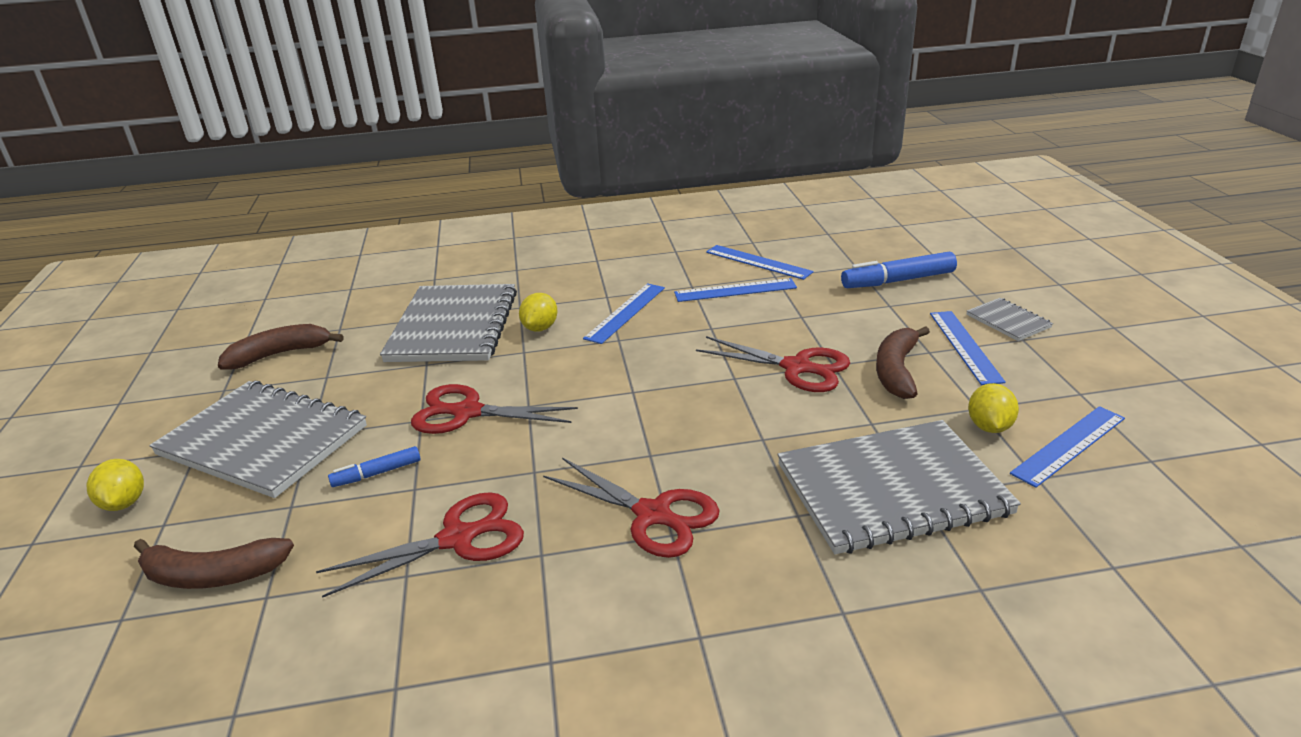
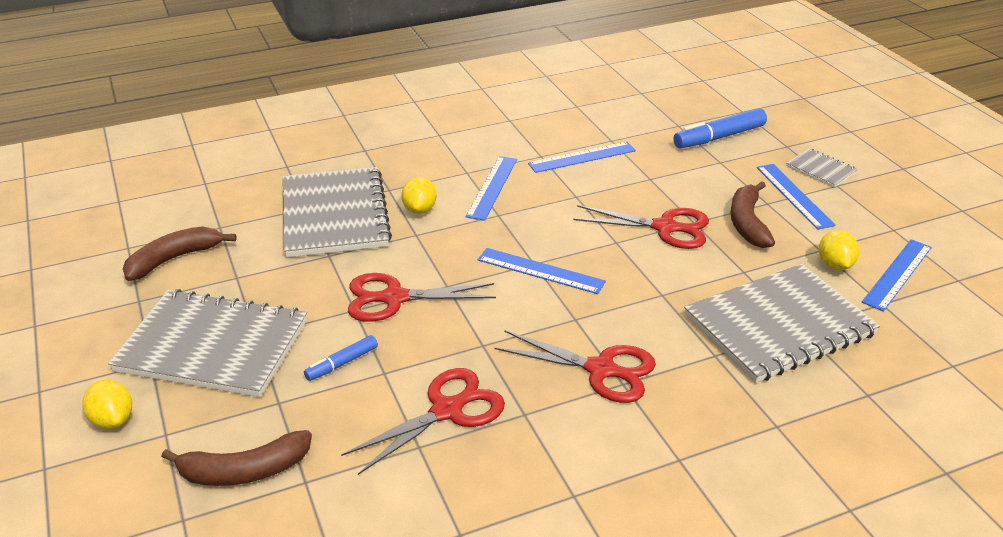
camera: 15 degrees left, 5 degrees up
blue ruler [706,245,814,280] -> blue ruler moved to [478,248,606,294]

